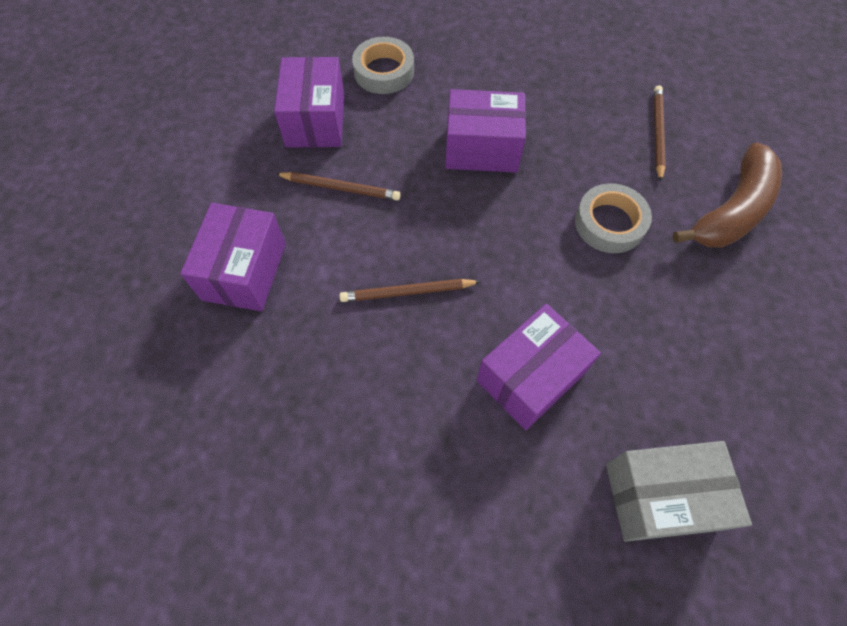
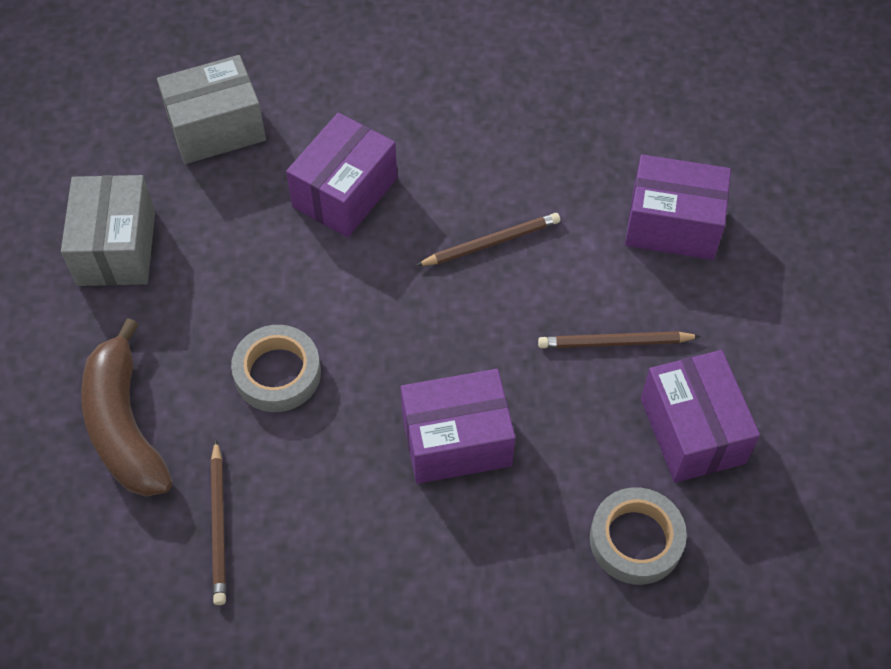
camera: 165 degrees right, 5 degrees down
purple box [180,203,286,311] -> purple box turned 75 degrees counterclockwise [625,154,731,260]
brown banana [672,143,782,247] -> brown banana turned 45 degrees counterclockwise [81,318,173,497]
none -> grey box [61,175,155,286]

